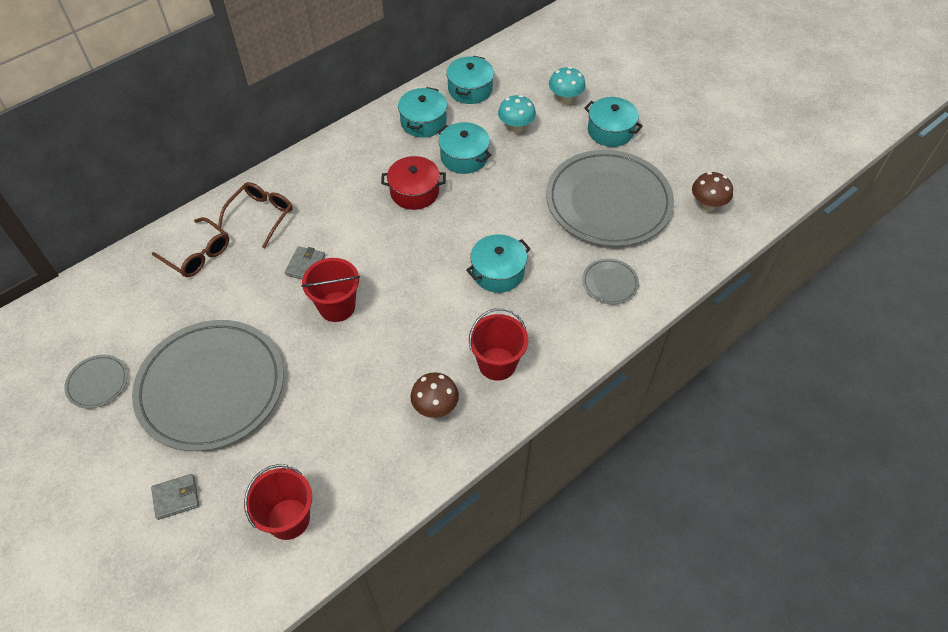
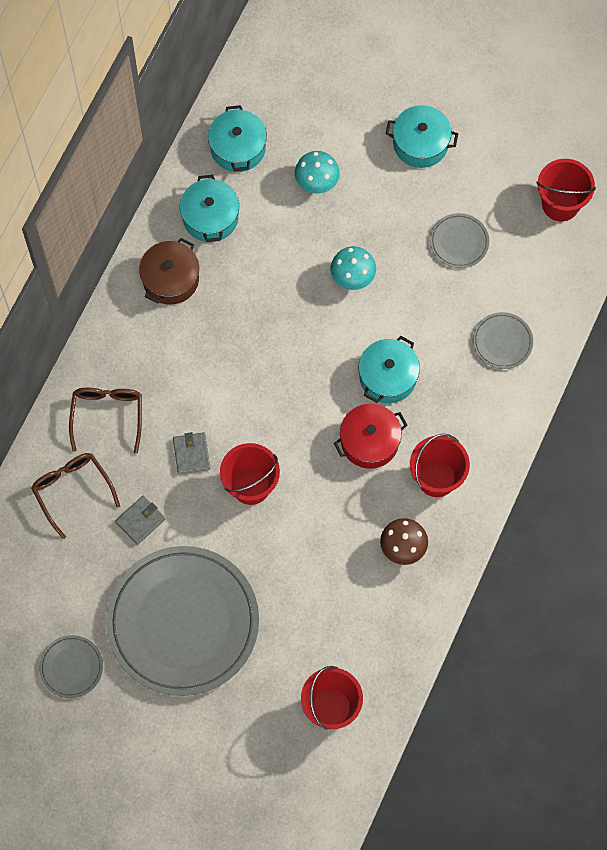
camera: 25 degrees left, 15 degrees up
grey wallet [151,474,199,520] -> grey wallet moved to [115,496,165,545]
brown glasses [152,217,229,277] -> brown glasses turned 135 degrees counterclockwise [31,453,120,539]
red pot [381,156,446,210] -> red pot moved to [334,404,407,469]
turquoise pot [438,122,491,174] -> none
grey plate [546,150,674,247] -> grey plate [430,213,489,268], size x0.42
turquoise mushroom [549,67,586,105] -> turquoise mushroom moved to [331,246,376,290]
brown mushroom [692,172,733,212] -> red bucket [536,159,596,221]
none -> brown pot [139,238,199,305]

